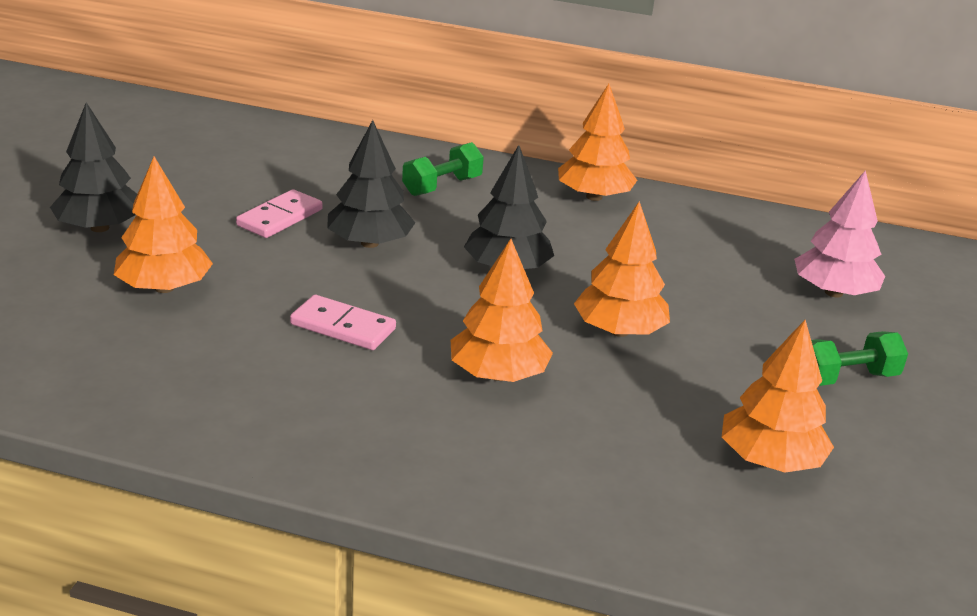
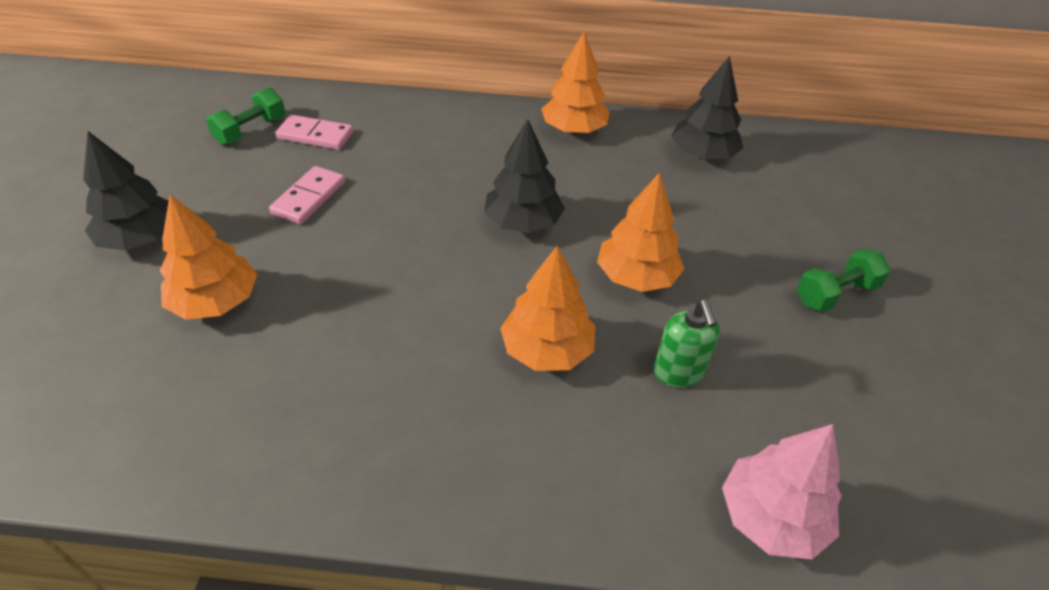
camera: 10 degrees left, 15 degrees up
pink domino [290,295,396,350] -> pink domino moved to [275,115,353,150]
black tree [327,120,415,248] -> black tree moved to [671,56,743,159]
green dumbbell [402,142,484,196] -> green dumbbell moved to [206,88,285,145]
orange tree [722,320,834,473] -> none
pink tree [794,170,885,298] -> pink tree moved to [722,424,842,559]
none -> green soap dispenser [654,299,720,388]

